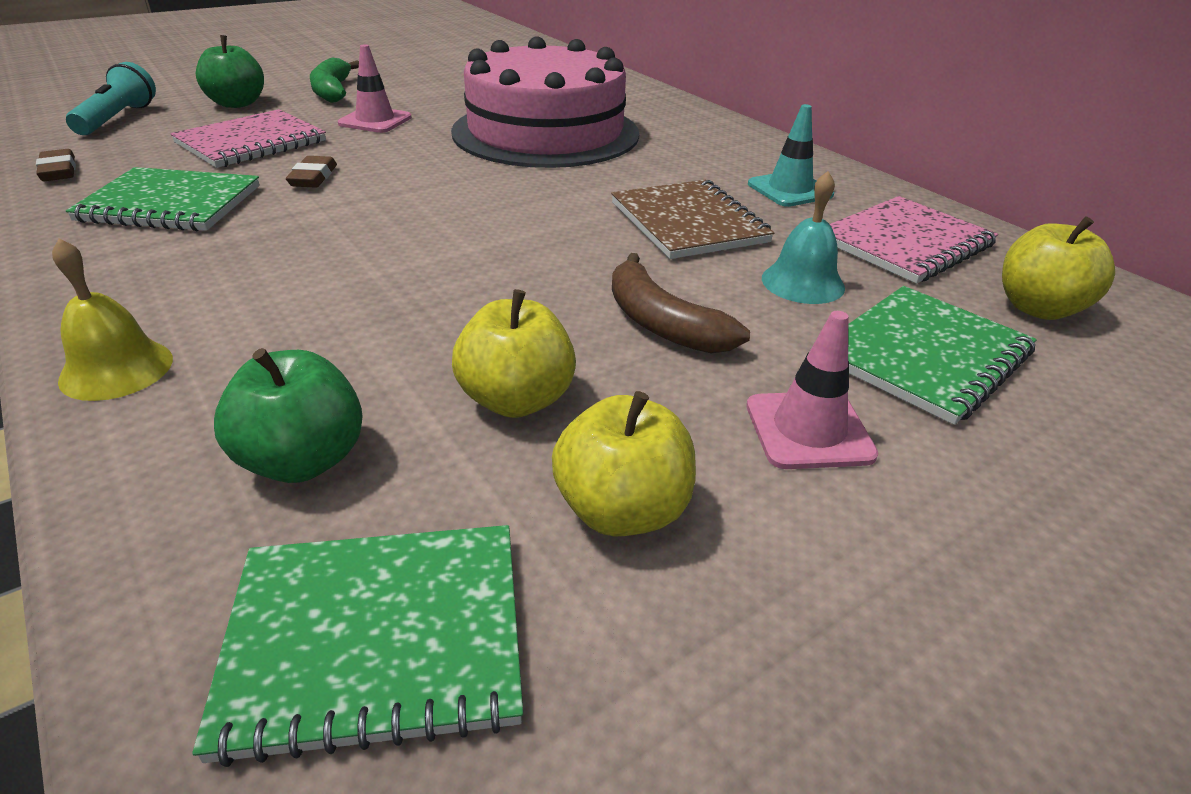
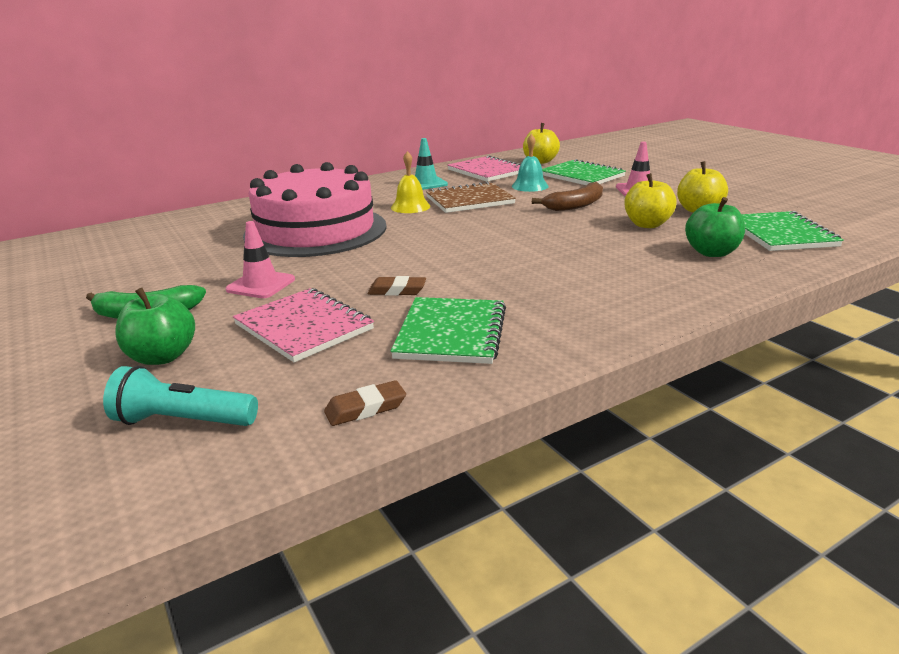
camera: 85 degrees left, 10 degrees down
yellow bell [52,238,173,401] -> yellow bell moved to [391,151,430,213]

